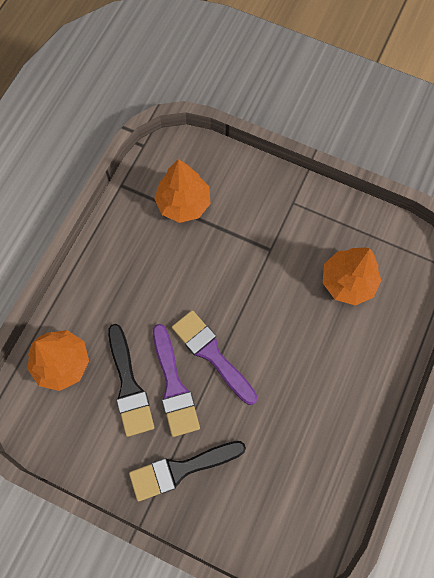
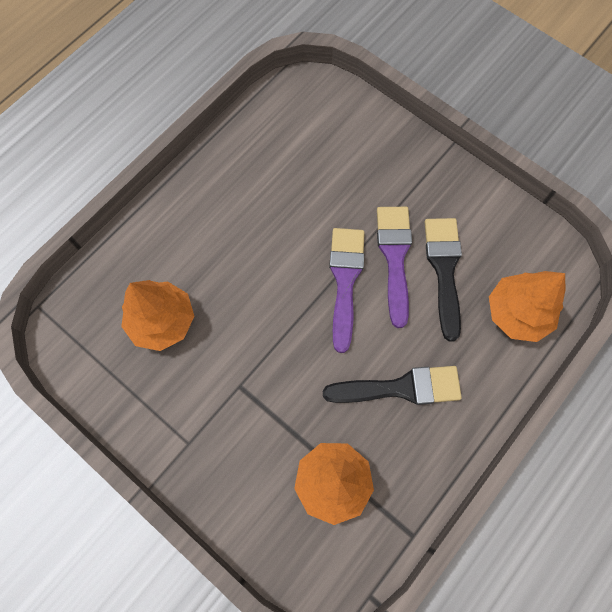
camera: 165 degrees left, 0 degrees up
black brush [129,441,246,502] -> black brush moved to [323,366,462,405]
purple brush [172,310,257,405] -> purple brush turned 150 degrees counterclockwise [329,228,365,353]

